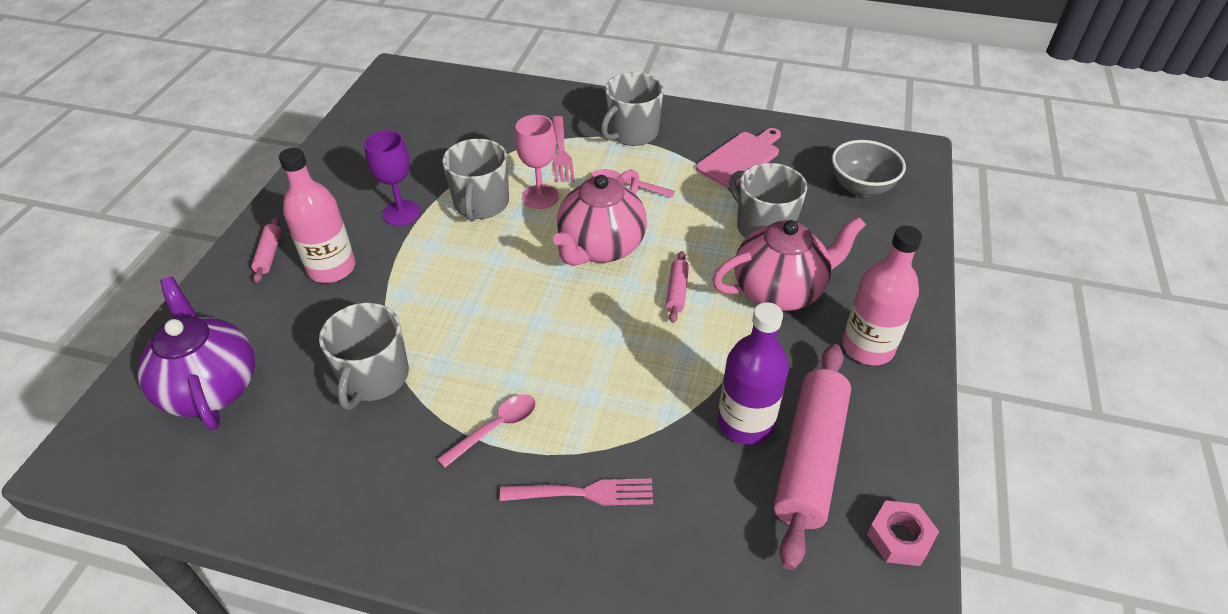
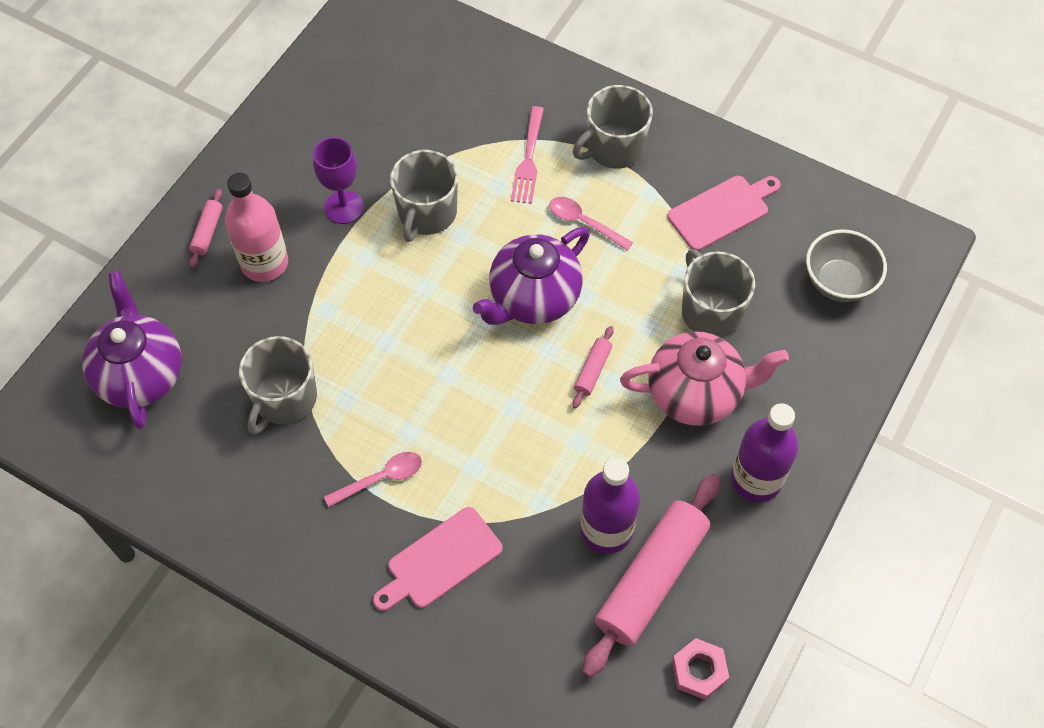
camera: 15 degrees right, 15 degrees up
pink fork [500,478,653,506] -> pink cutting board [373,507,503,611]
pink goblet [515,115,559,209] -> none
pink teapot [553,169,647,266] -> purple teapot [473,227,590,325]
pink bottle [842,226,922,365] -> purple bottle [731,403,798,502]

